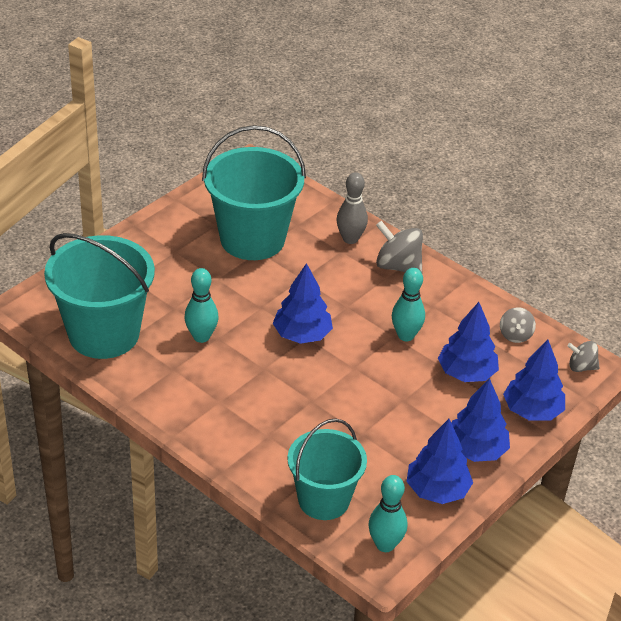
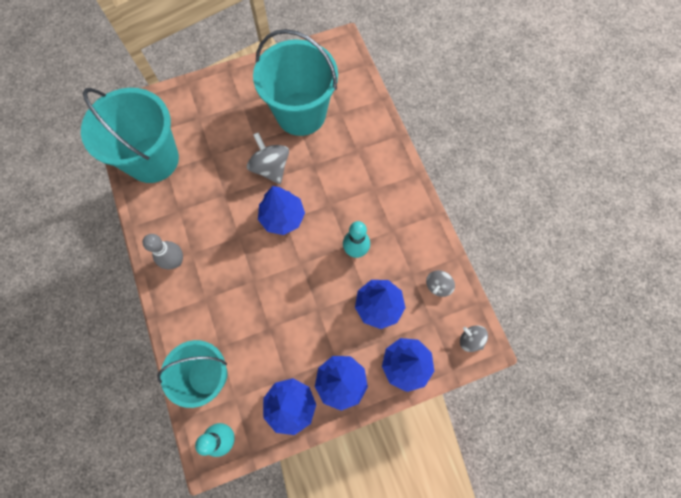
camera: 30 degrees right, 30 degrees up
turquoise bowling pin [184,268,219,343] -> none
grey bowling pin [336,172,368,244] -> grey bowling pin moved to [142,234,183,270]
grey spinning top [376,221,423,273] -> grey spinning top moved to [247,132,289,184]

